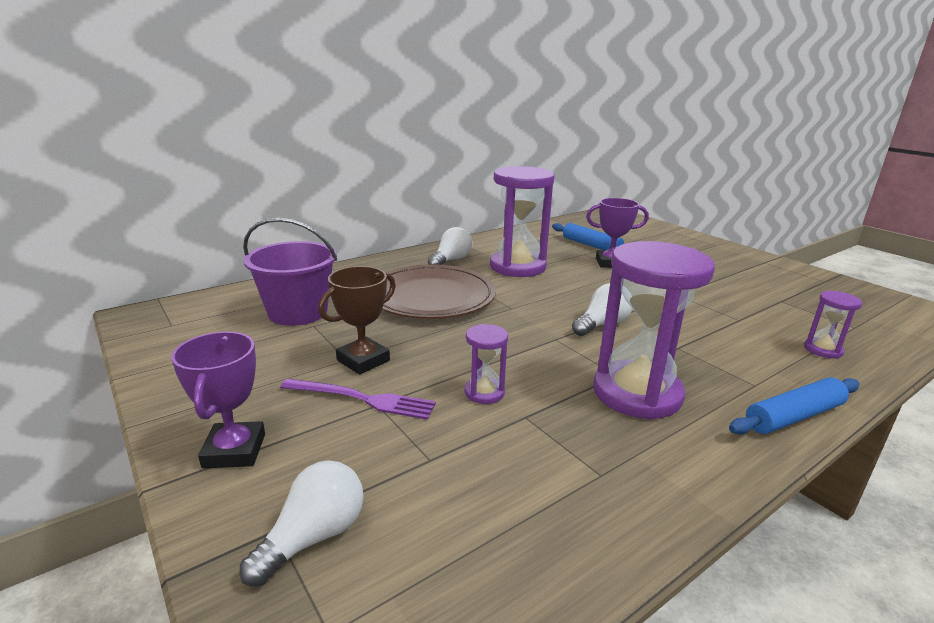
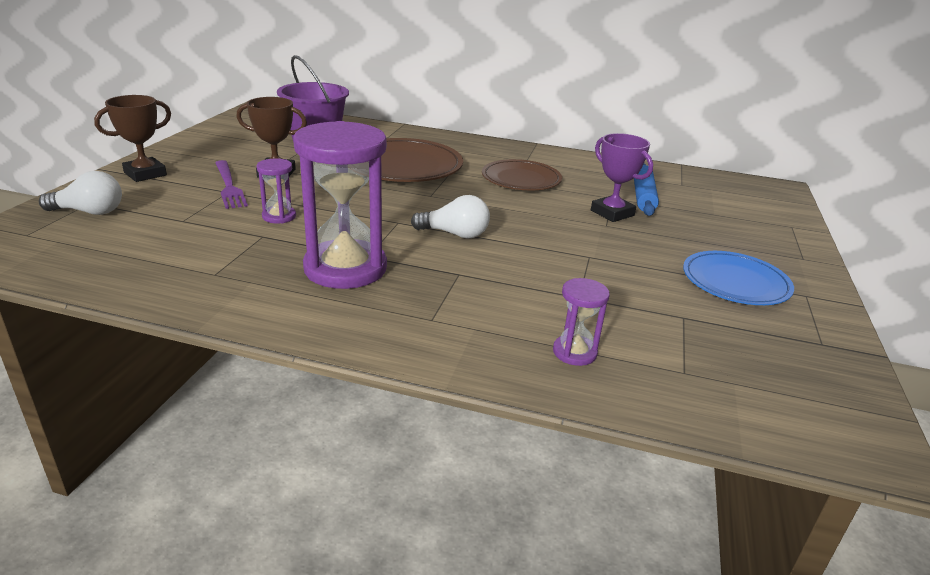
camera: 50 degrees right, 5 degrees up
purple trophy [171,332,265,468] -> brown trophy [94,95,171,182]
white light bulb [428,227,472,265] -> none
purple hourglass [490,166,555,277] -> brown plate [482,159,562,190]
blue rolling pin [729,377,859,435] -> none
none -> blue plate [683,251,794,305]

